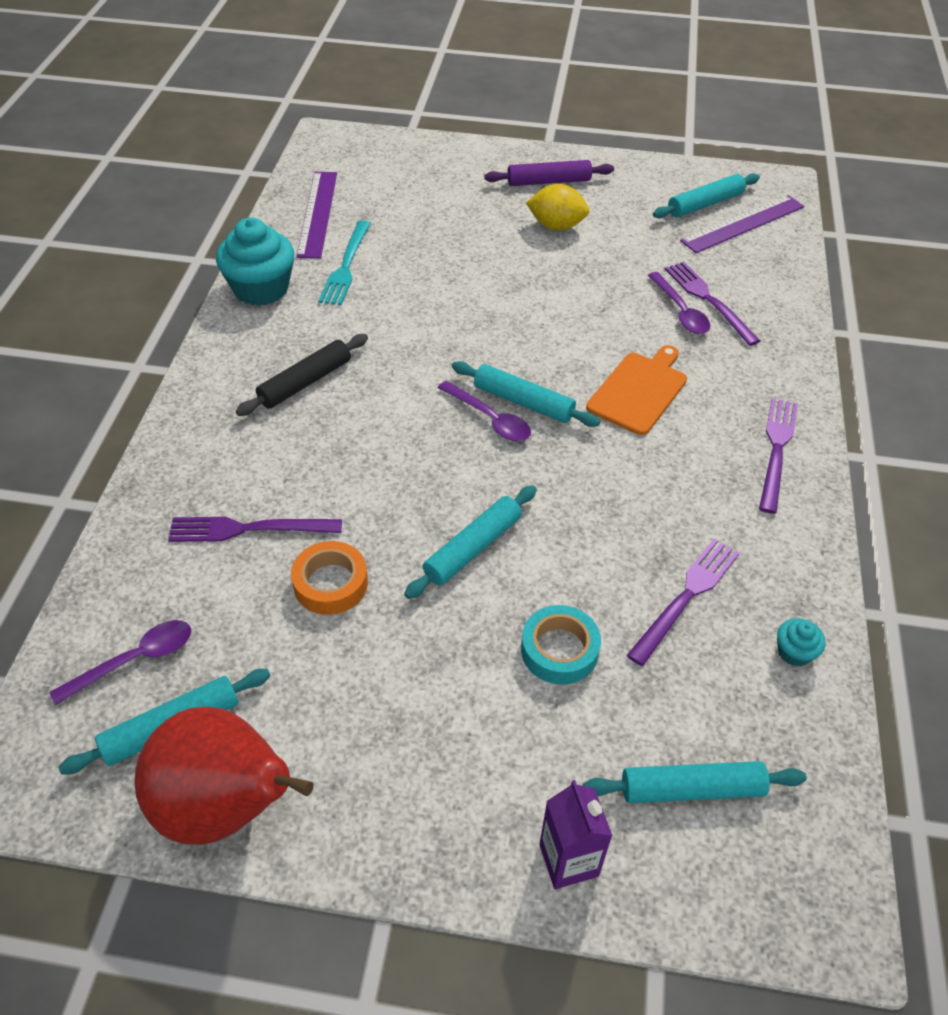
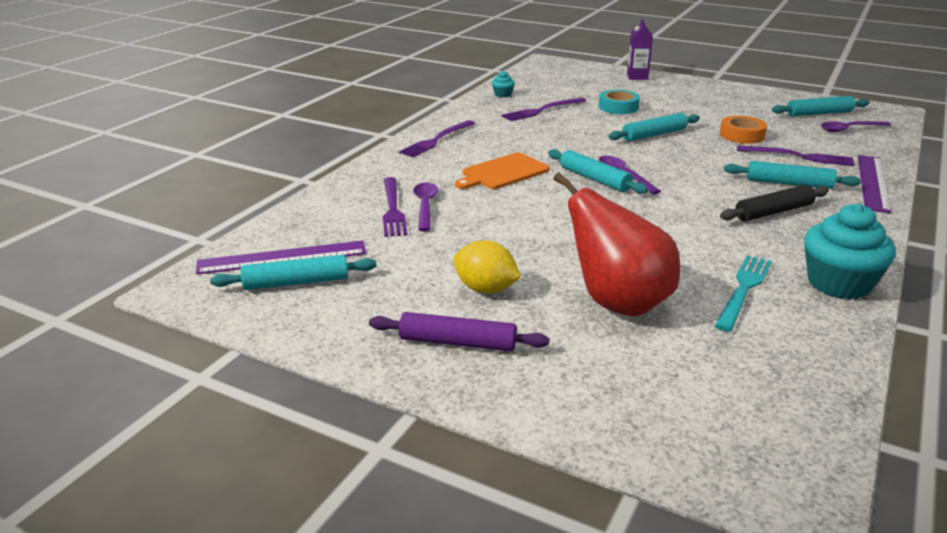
camera: 160 degrees left, 20 degrees down
red pear [134,707,314,845] -> red pear moved to [553,172,680,317]
purple ruler [296,172,337,258] -> purple ruler moved to [858,155,891,213]
turquoise rolling pin [583,761,807,803] -> turquoise rolling pin moved to [724,161,861,189]

